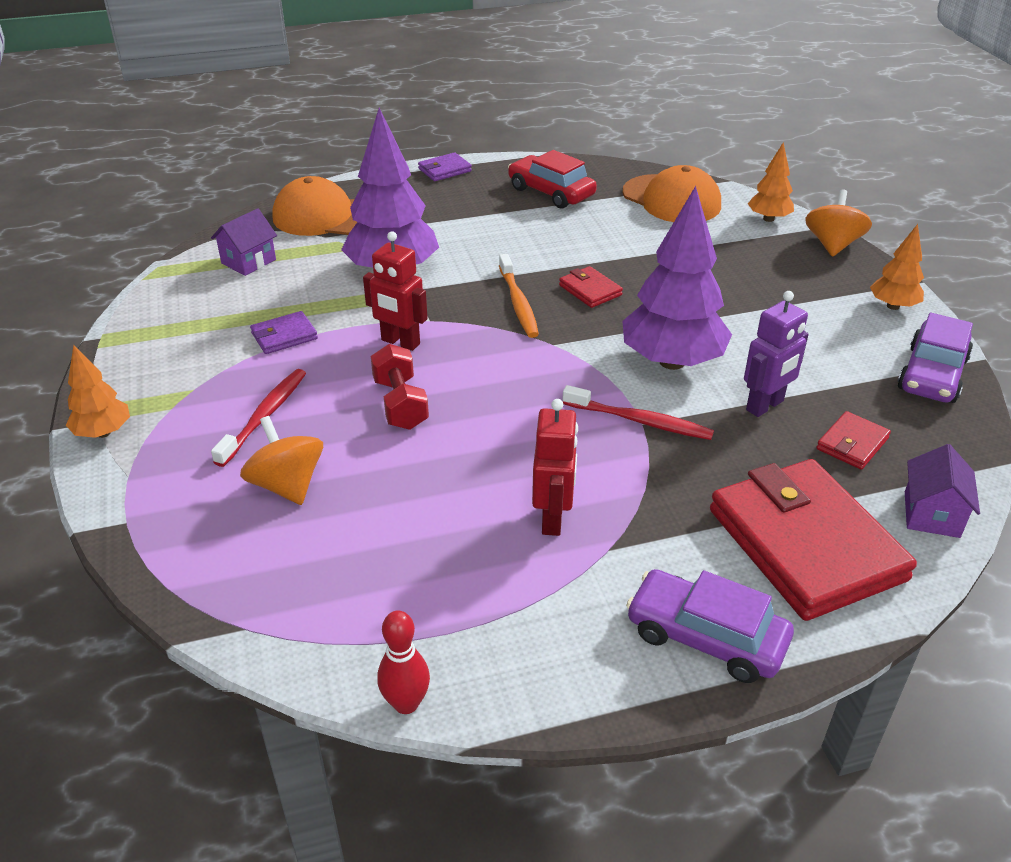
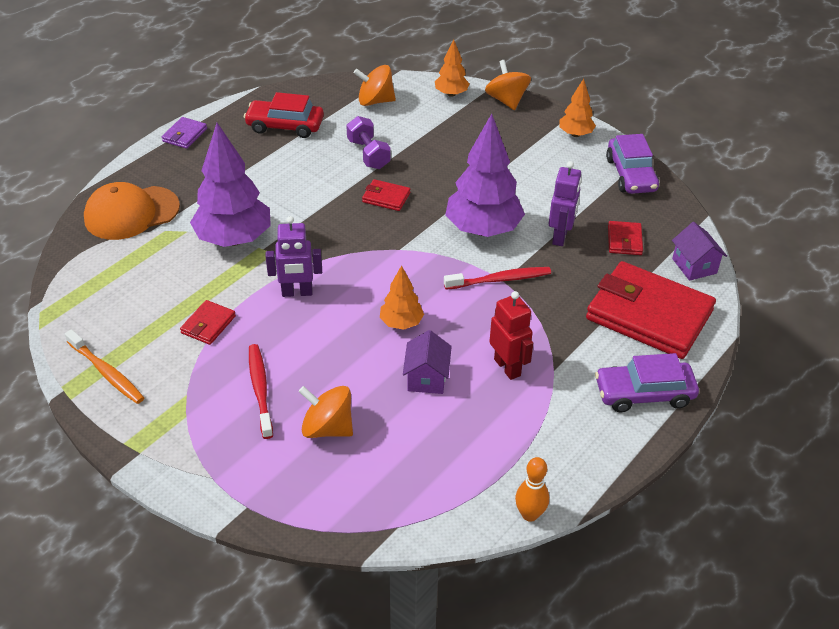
camera: 35 degrees left, 5 degrees up
orange tree [66,345,130,438] -> orange tree moved to [380,265,424,330]
purple house [211,208,277,276] -> purple house moved to [403,330,452,394]
purple wallet [250,311,318,354] -> red wallet [180,300,236,345]
red robot [363,231,428,351] -> purple robot [265,216,322,297]
red dumbbell [371,344,429,430] -> none
red bowling pin [377,610,430,714] -> orange bowling pin [515,457,549,522]
orange toothbrush [499,254,539,338] -> orange toothbrush moved to [65,329,144,404]
orange cap [622,165,721,222] -> orange spinning top [354,65,396,106]
none -> purple dumbbell [346,116,391,169]

